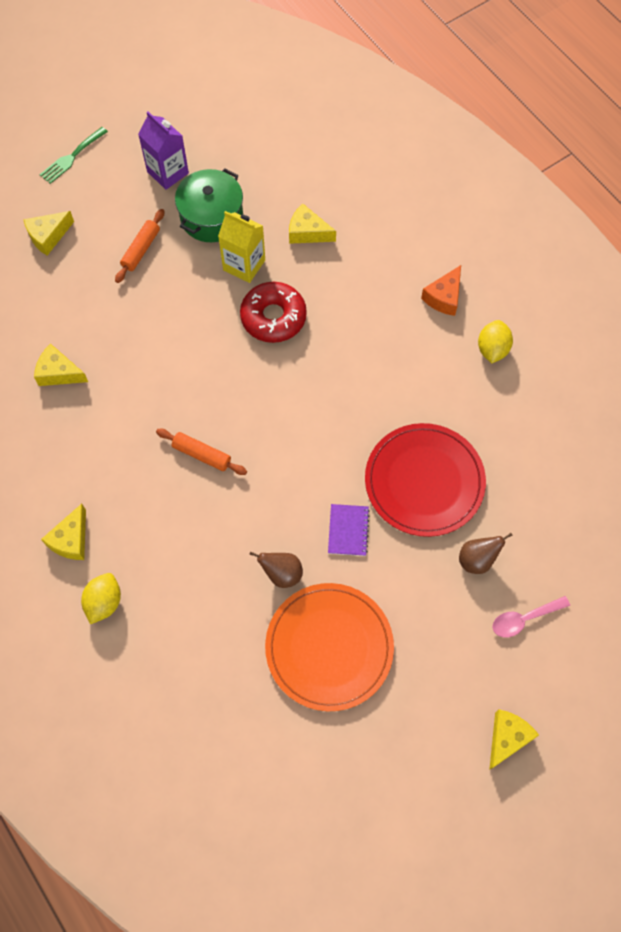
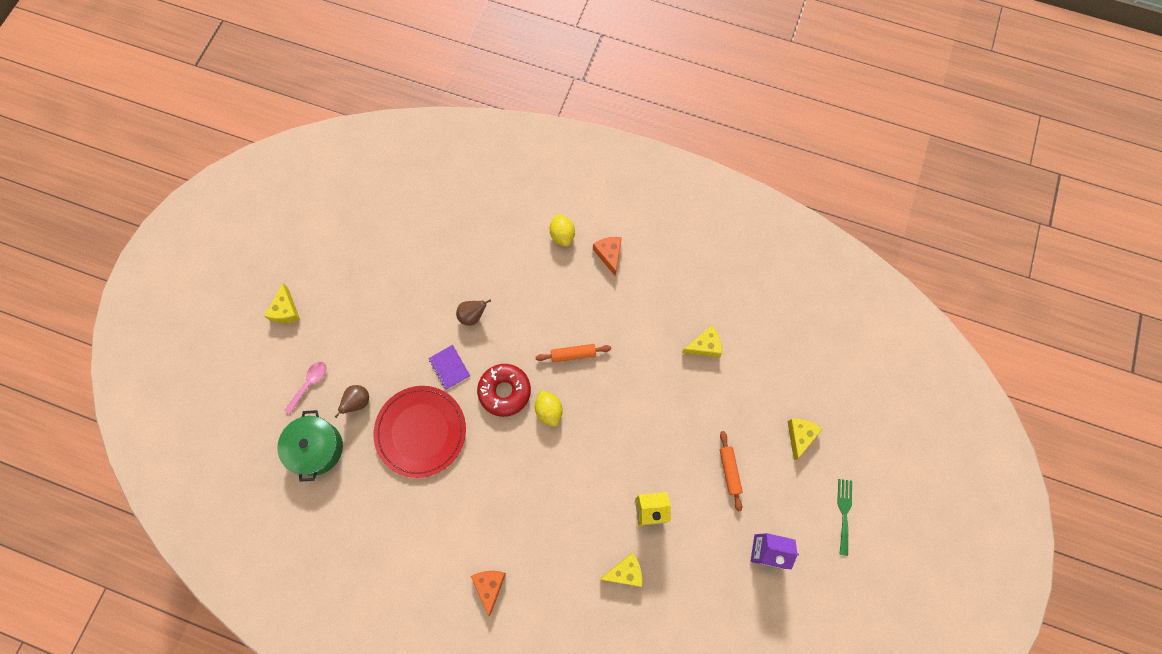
camera: 145 degrees right, 5 degrees up
yellow cheese [41,504,86,560] -> orange cheese [593,237,622,276]
green pot [175,169,243,242] -> green pot moved to [277,410,343,482]
red donut [240,282,307,343] -> red donut moved to [477,364,531,417]
orange plate [265,583,394,711] -> none
yellow lemon [478,320,513,363] -> yellow lemon moved to [535,390,563,427]

